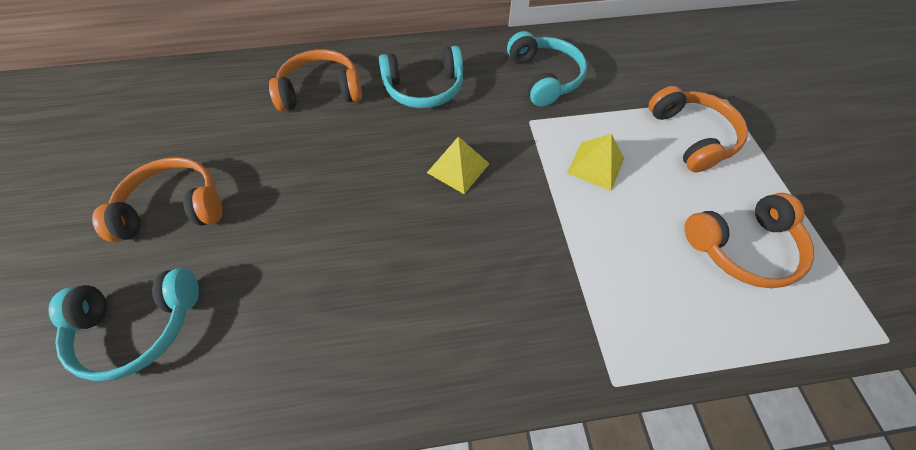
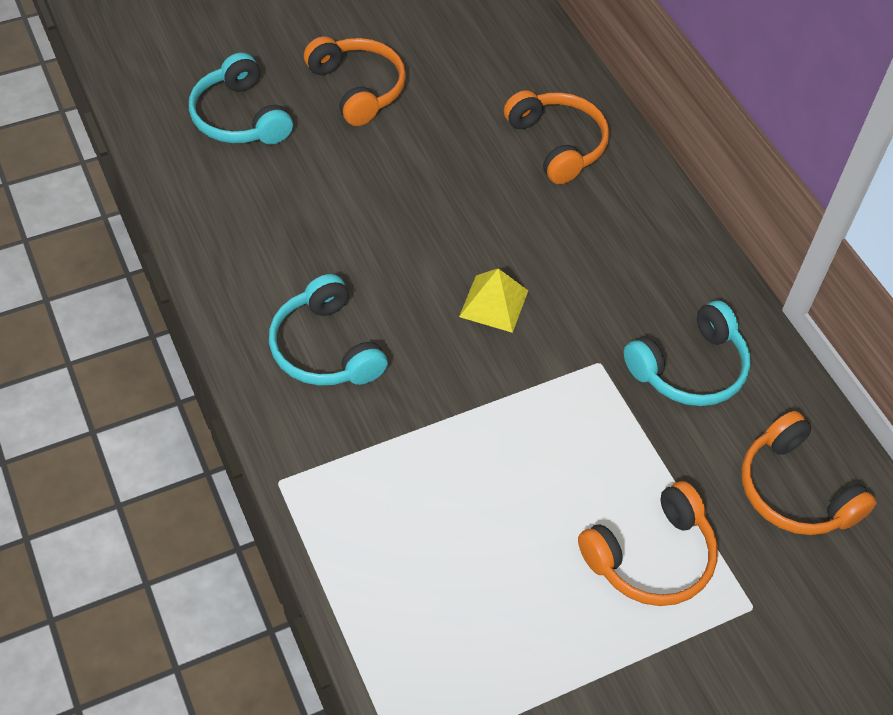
camera: 70 degrees right, 5 degrees down
turquoise headphones [379,46,463,108] -> turquoise headphones moved to [269,274,388,386]
yellow pyramid [567,134,624,191] -> none
orange headphones [684,193,814,288] -> orange headphones moved to [742,411,876,535]

